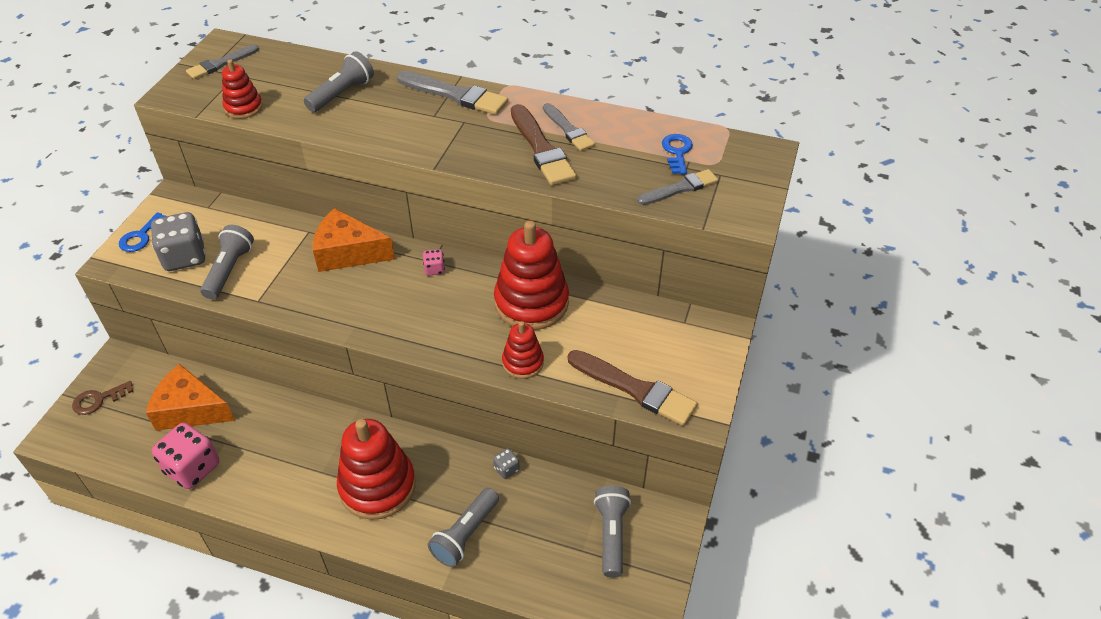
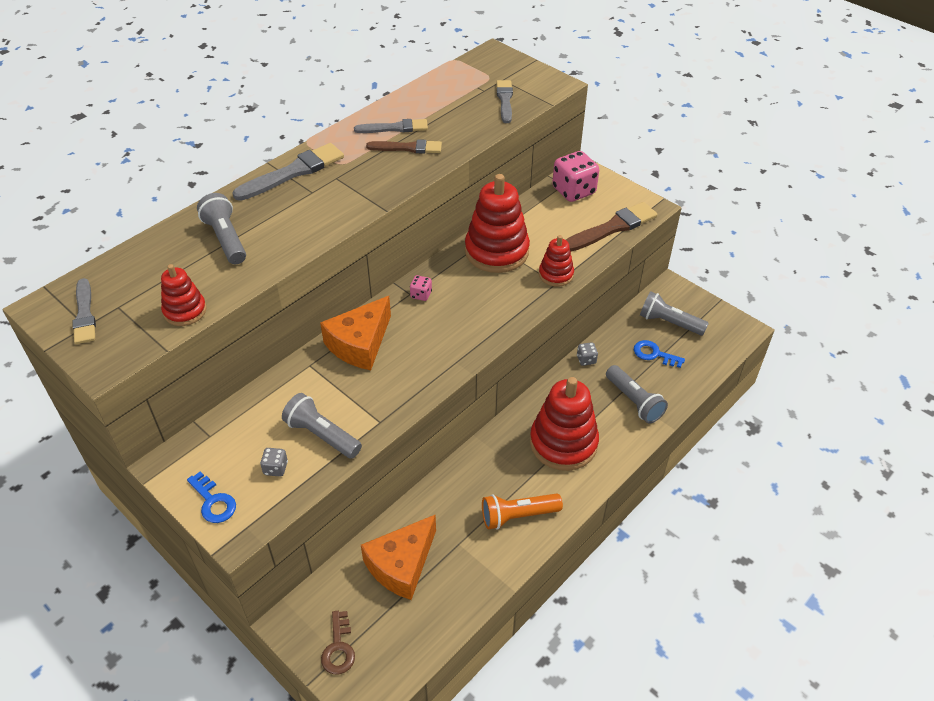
camera: 65 degrees left, 0 degrees up
grey dice [151,212,206,271] -> grey dice [260,448,288,477], size x0.47
pink dice [152,423,219,489] -> pink dice moved to [552,151,599,202]
brown brush [511,104,576,185] -> brown brush [366,139,442,154], size x0.65
blue key [662,134,693,174] -> blue key moved to [634,340,685,368]
none -> orange flashlight [482,493,563,529]

